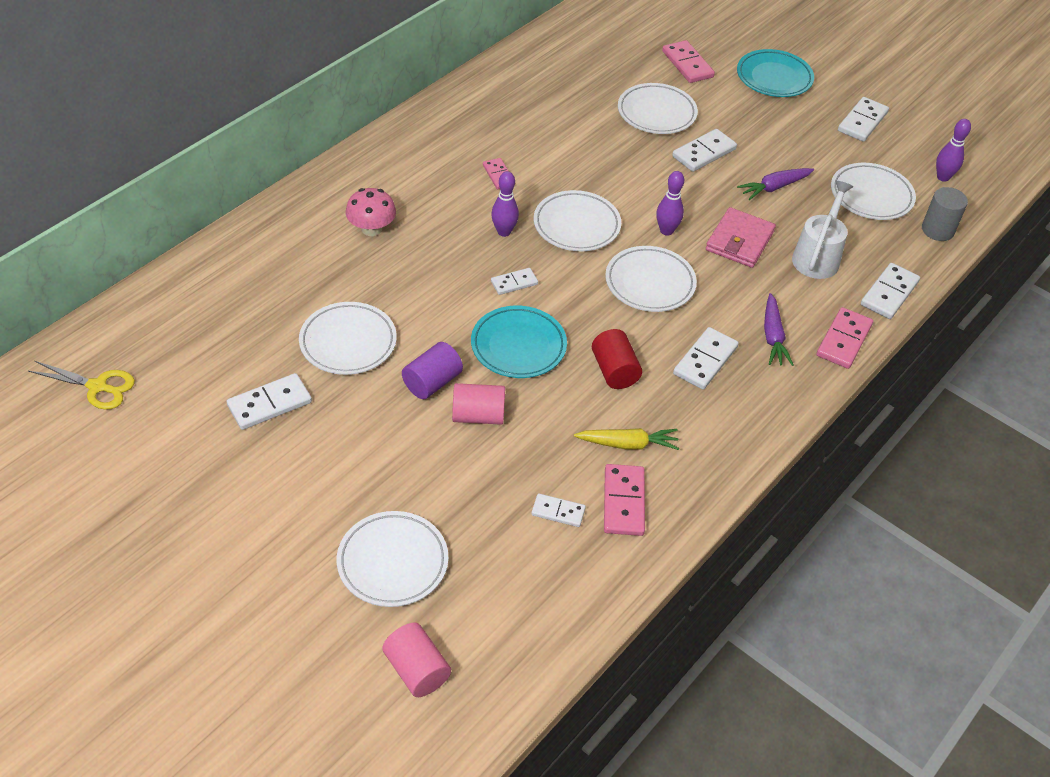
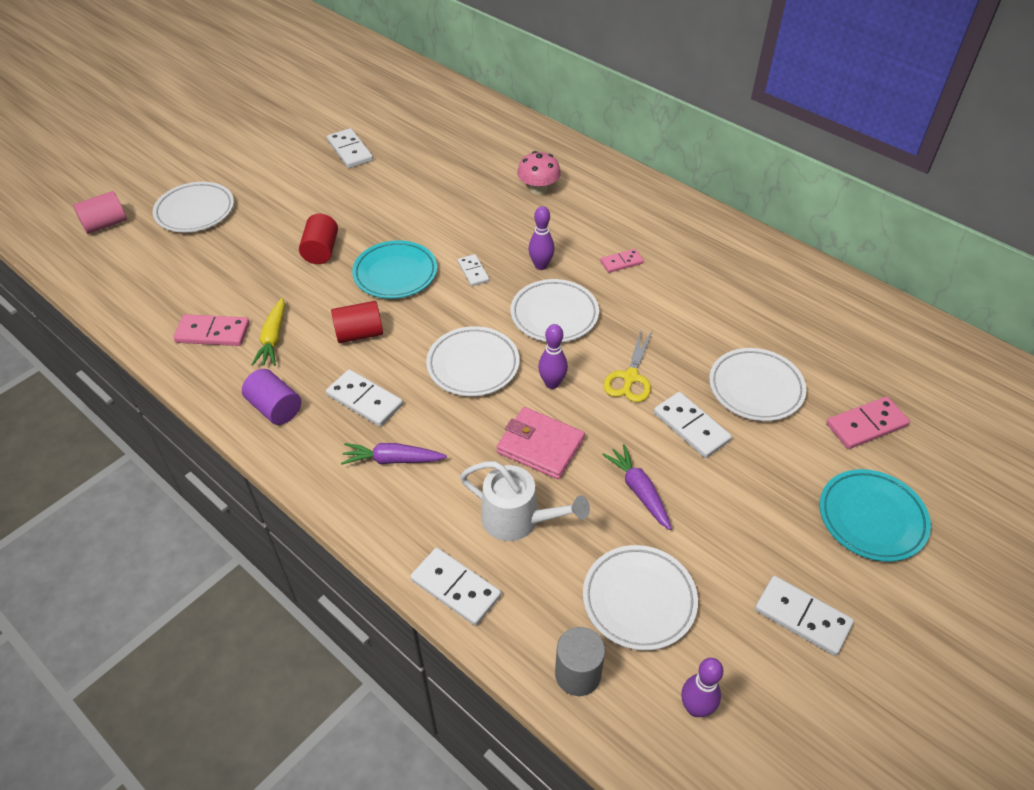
camera: 95 degrees right, 0 degrees up
yellow scissors [28,361,135,410] -> yellow scissors moved to [603,330,652,402]
white plate [299,302,397,375] -> none
purple cylinder [402,342,463,399] -> purple cylinder moved to [242,369,301,425]
pink cylinder [452,383,505,425] -> red cylinder [299,214,338,264]
white domino [531,493,586,527] -> none
pink domino [817,307,873,369] -> none

